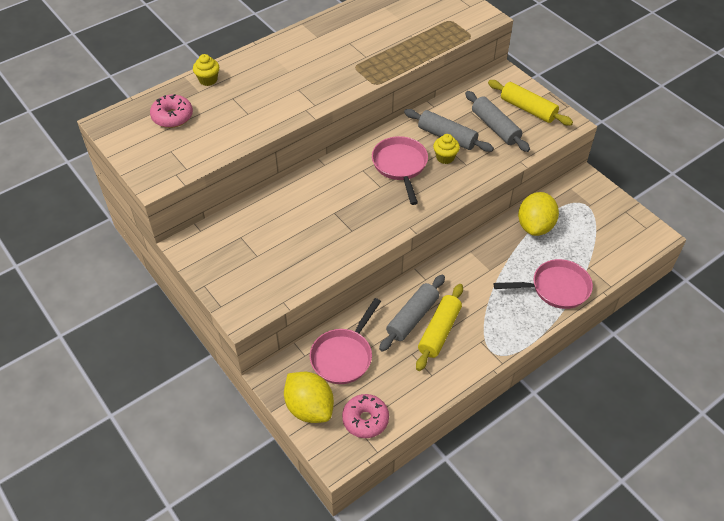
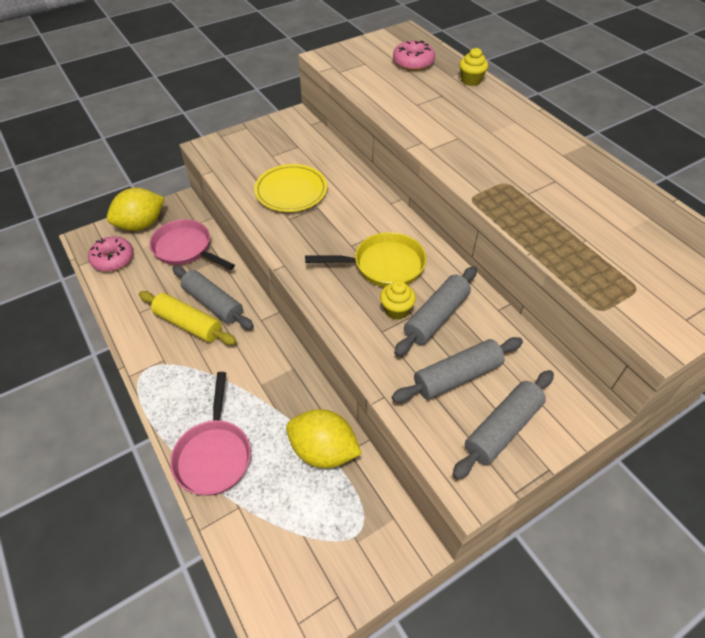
camera: 95 degrees right, 0 degrees up
pink pan [372,136,428,205] -> yellow pan [305,232,426,287]
yellow rolling pin [488,80,573,126] -> grey rolling pin [452,370,554,480]
none -> yellow plate [254,164,327,212]

